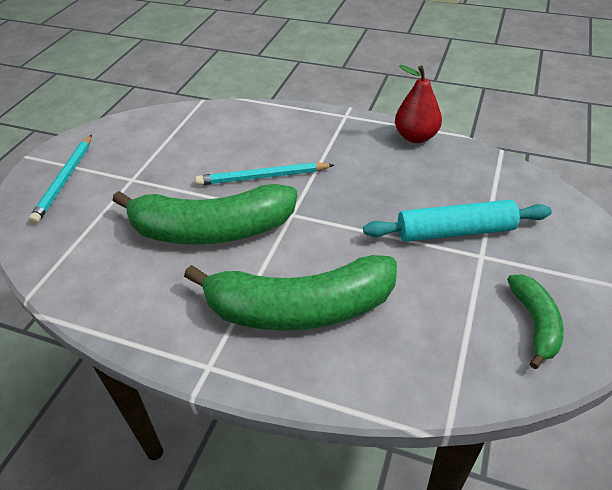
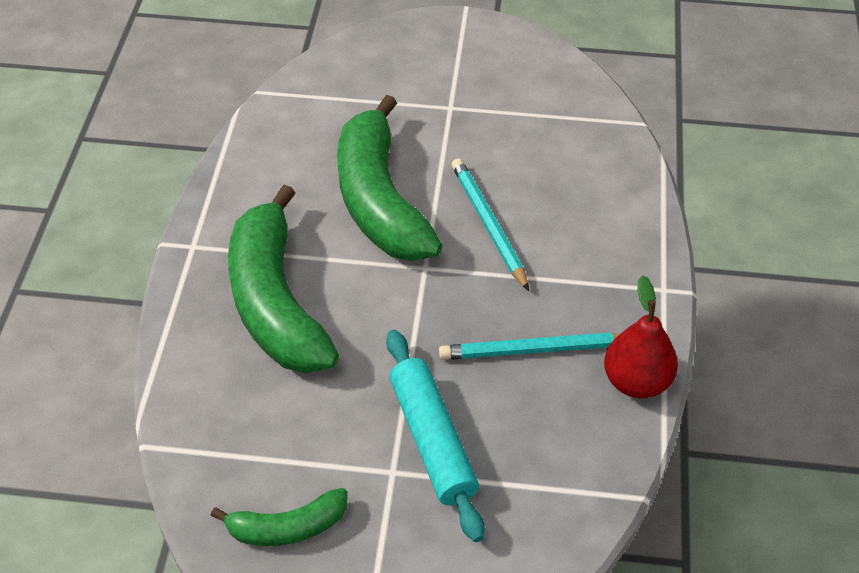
camera: 75 degrees right, 5 degrees up
turquoise pencil [29,135,92,224] -> turquoise pencil moved to [439,332,620,360]

